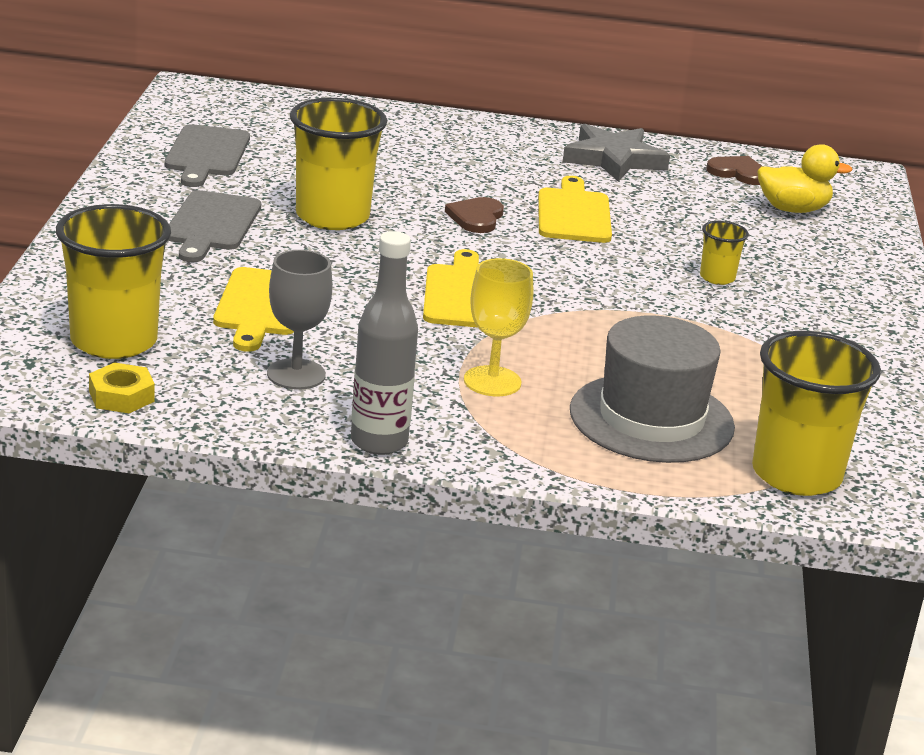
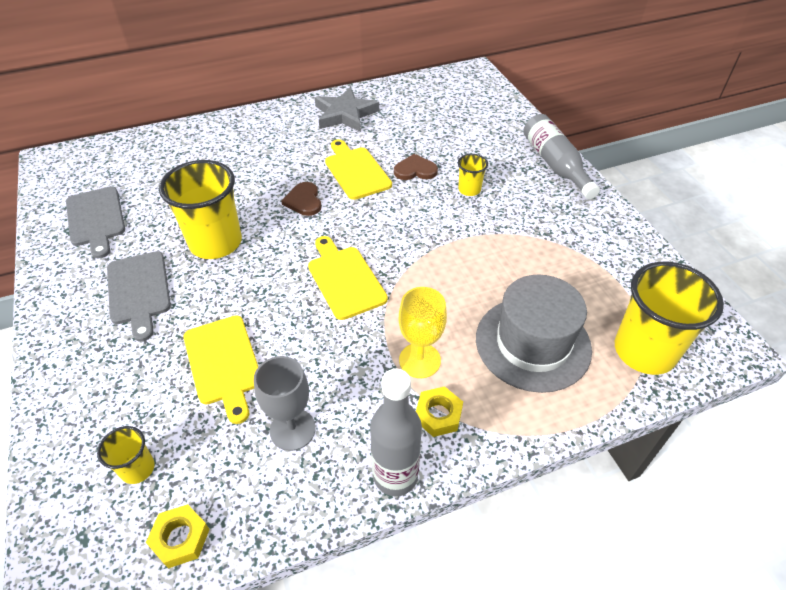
camera: 25 degrees left, 20 degrees up
yellow cup [56,204,171,359] -> yellow cup [97,426,155,484], size x0.47
brown heart [706,156,761,185] -> brown heart moved to [394,154,438,180]
yellow duck [757,144,852,213] -> none
none -> yellow nut [416,386,463,437]
none -> grey bottle [523,114,600,199]

